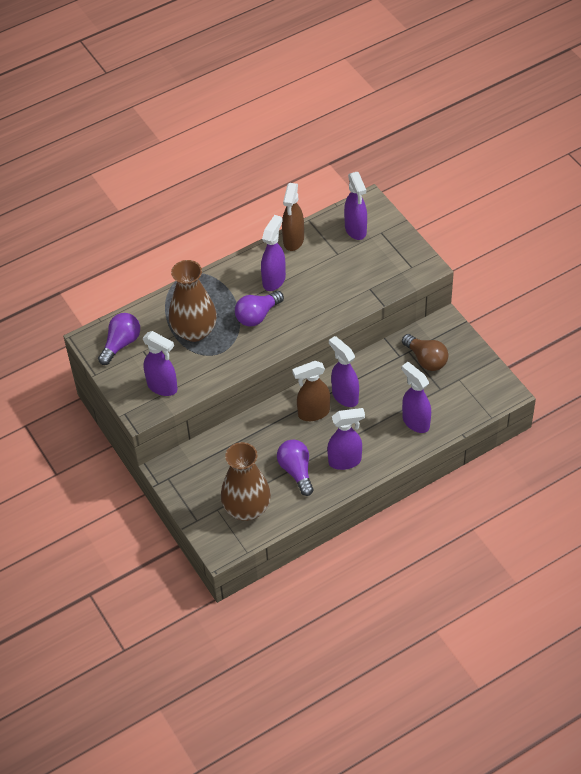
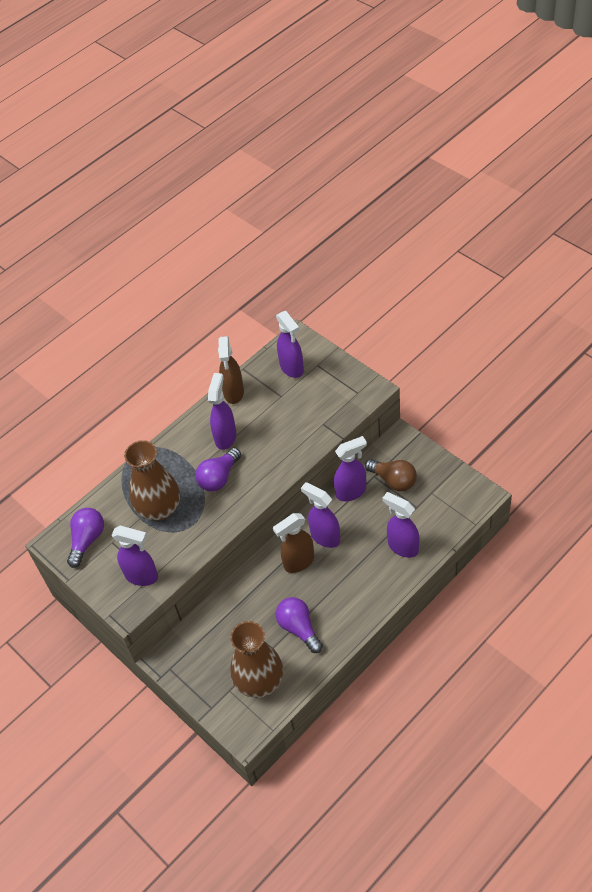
camera: 10 degrees left, 0 degrees up
purple spray bottle [327,408,365,470] -> purple spray bottle moved to [334,436,367,501]

